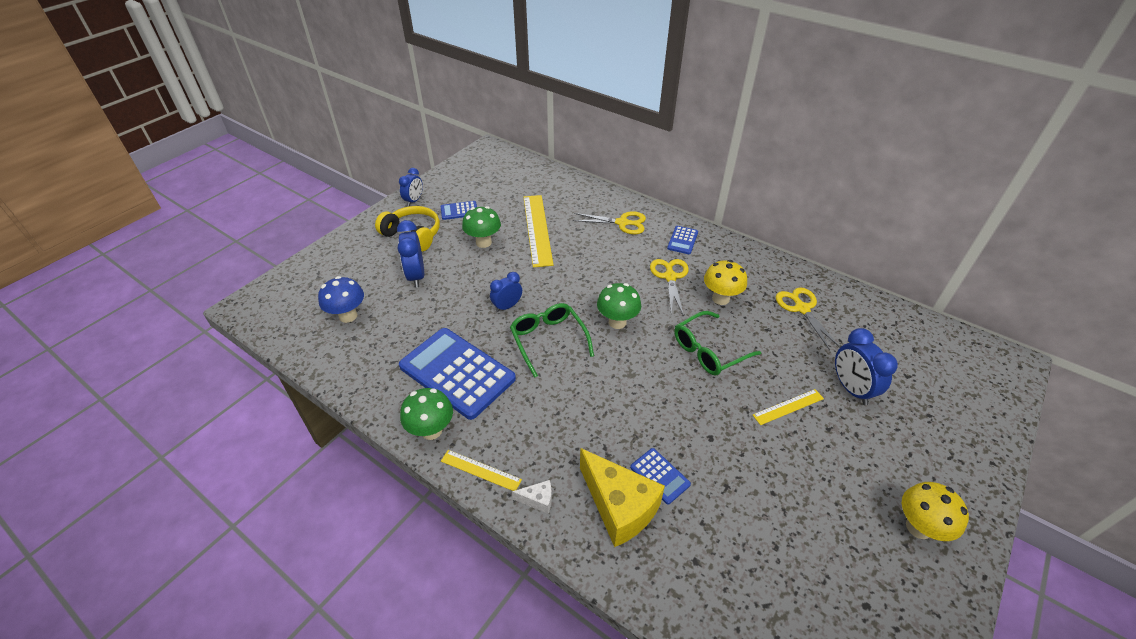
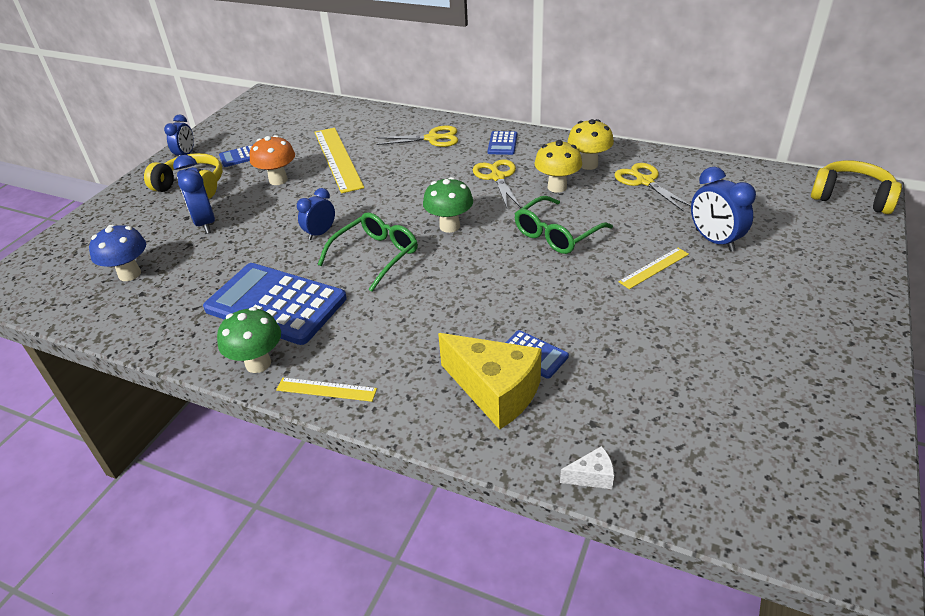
camera: 10 degrees left, 5 degrees down
green mushroom [462,206,501,248] -> orange mushroom [250,135,295,185]
green glasses [510,303,594,378] -> green glasses turned 75 degrees clockwise [318,212,418,292]
white cheese [512,480,552,514] -> white cheese moved to [560,446,614,489]
yellow mushroom [902,482,969,541] -> yellow mushroom moved to [568,119,614,170]
none -> yellow headphones [811,160,902,214]

